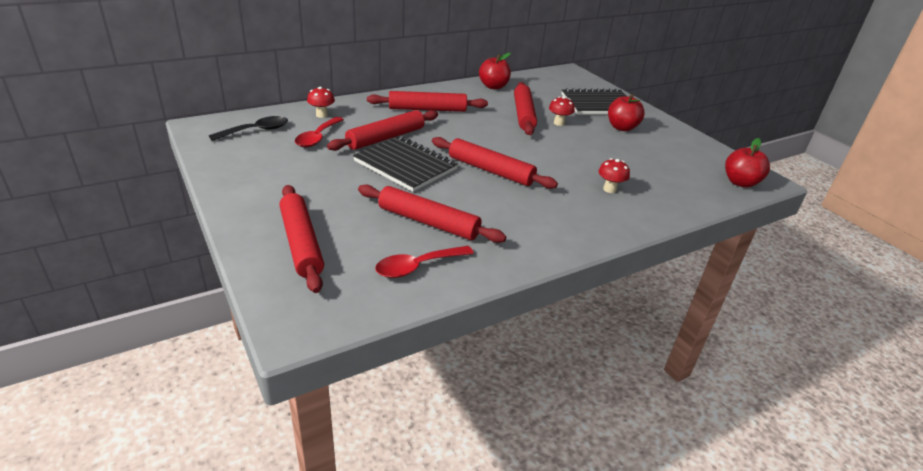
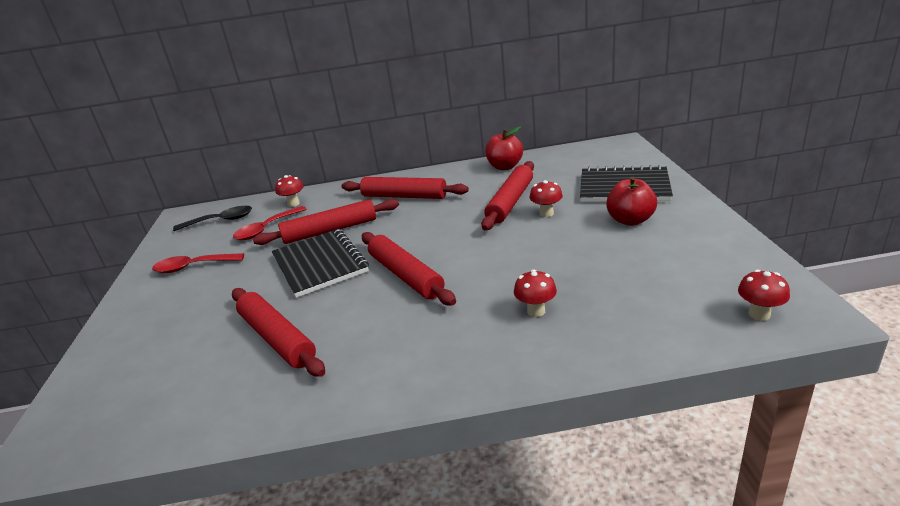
camera: 30 degrees right, 5 degrees down
red rolling pin [279,185,324,293] -> none
red spoon [375,246,474,278] -> red spoon moved to [152,253,244,273]
red apple [725,138,770,188] -> red mushroom [738,269,790,321]

